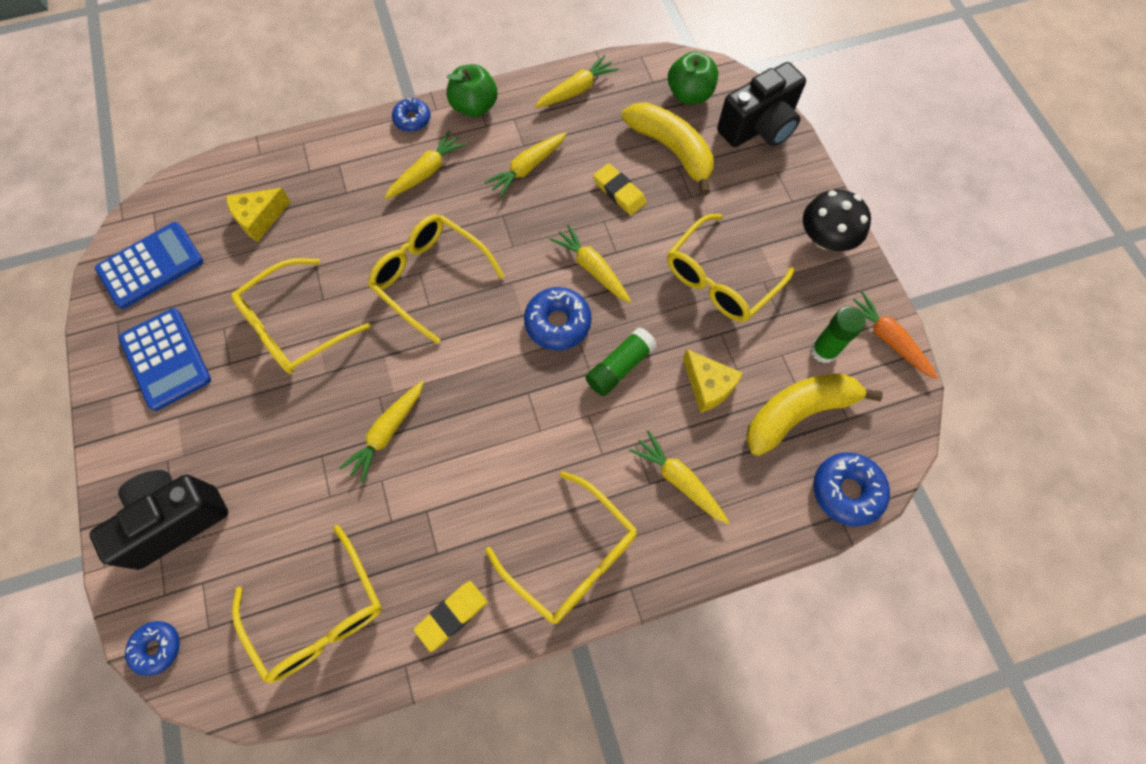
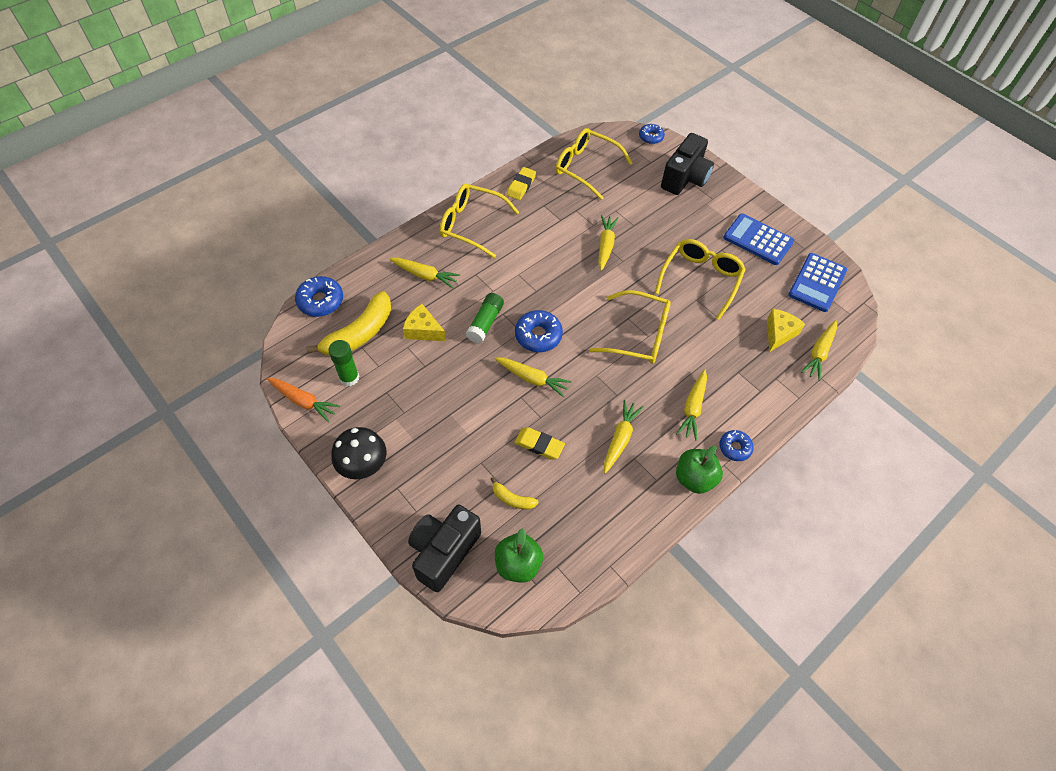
camera: 155 degrees right, 10 degrees down
yellow carrot [535,55,619,108] -> yellow carrot moved to [801,320,837,381]
yellow banana [622,102,714,195] -> yellow banana [491,477,539,510], size x0.48
yellow glasses [667,214,795,322] -> none

